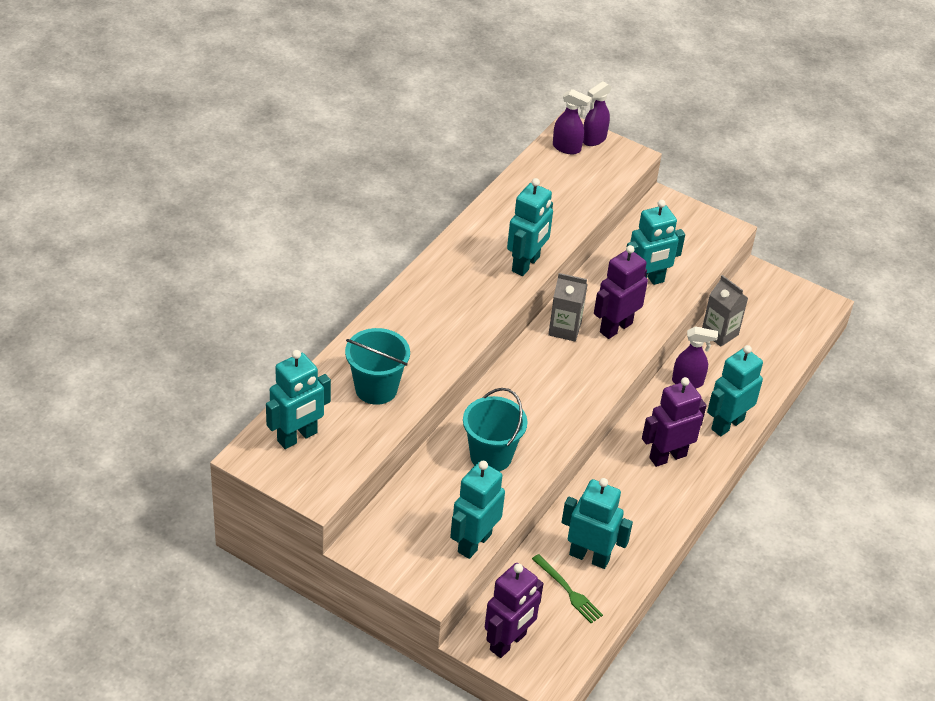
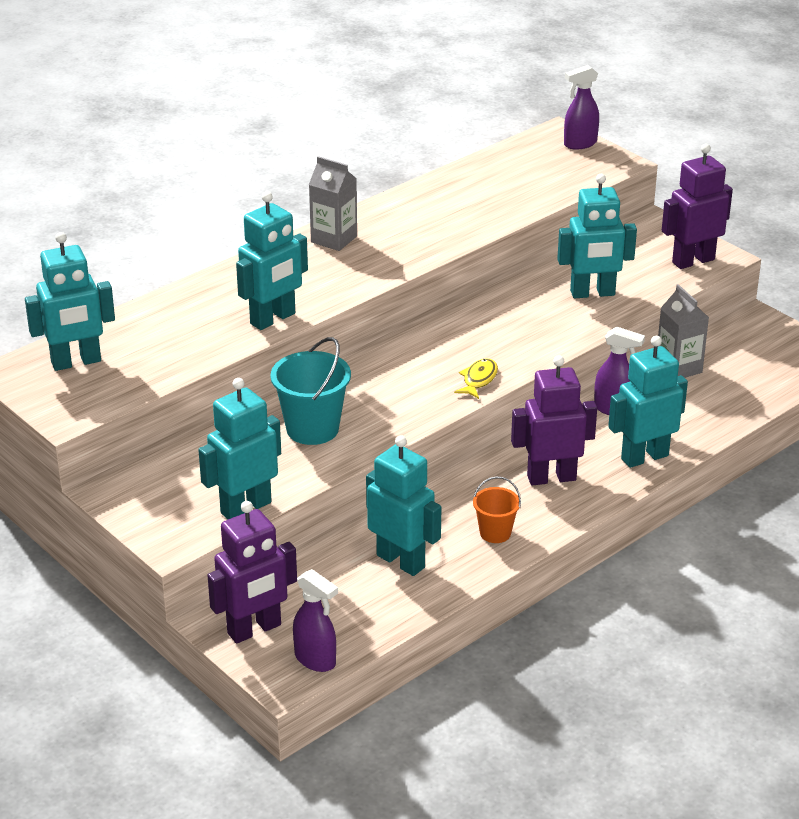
camera: 20 degrees right, 10 degrees down
turquoise bucket [345,328,410,405] -> none
turquoise robot [507,178,553,276] -> turquoise robot moved to [236,191,308,330]
green fork [532,554,603,623] -> none
grey carton [548,273,588,341] -> grey carton moved to [309,156,357,251]
purple spray bottle [553,89,592,154] -> purple spray bottle moved to [293,569,338,672]
purple robot [594,245,648,339] -> purple robot moved to [662,144,733,269]
none -> yellow fish [454,359,498,399]
none -> orange bucket [473,476,521,543]

